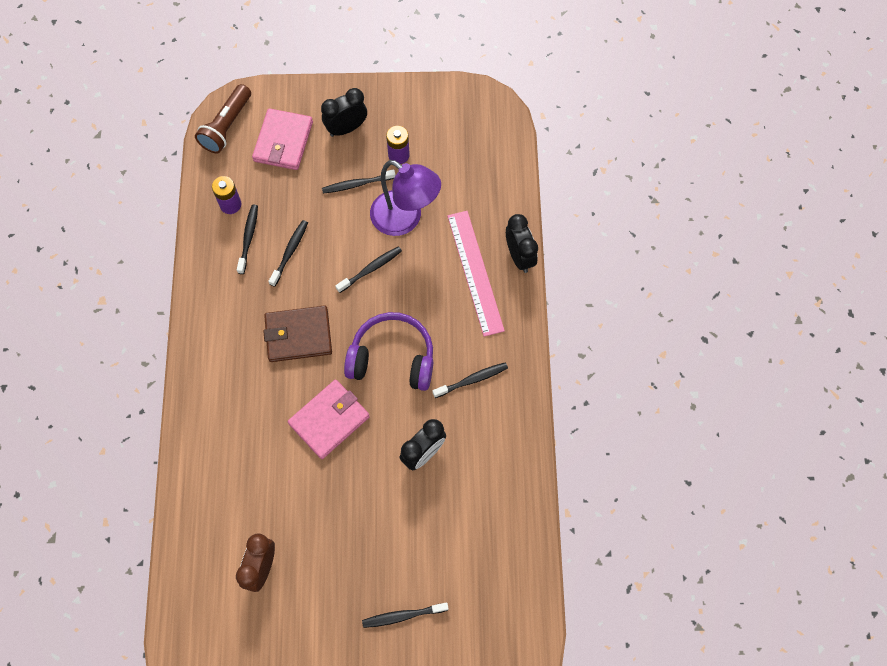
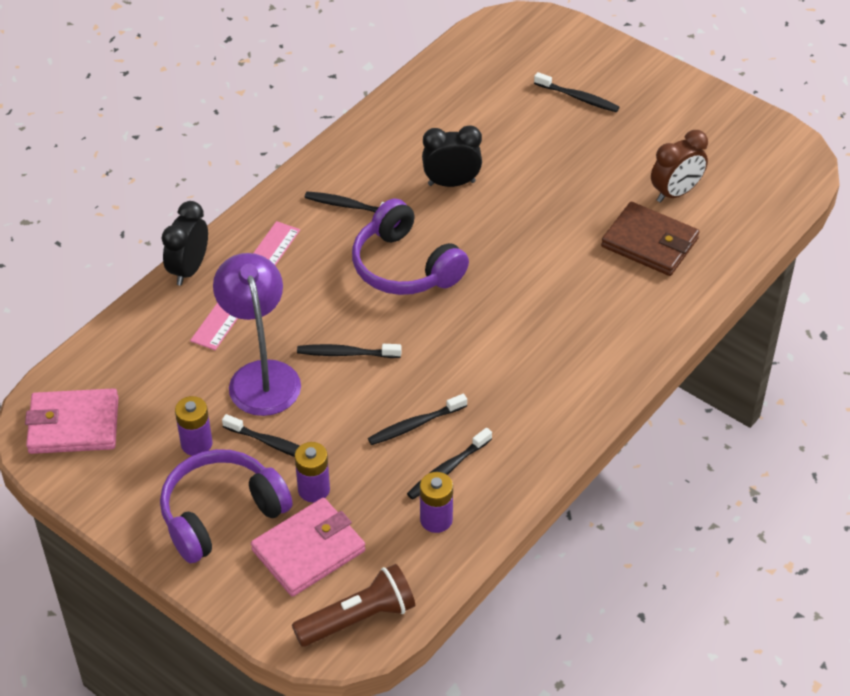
camera: 140 degrees left, 20 degrees down
brown wallet [263,305,332,362] -> brown wallet moved to [601,202,699,276]
pink wallet [288,380,370,459] -> pink wallet moved to [25,388,119,454]
black clock [321,88,367,137] -> purple headphones [160,449,293,563]
none -> purple battery [295,442,330,502]

